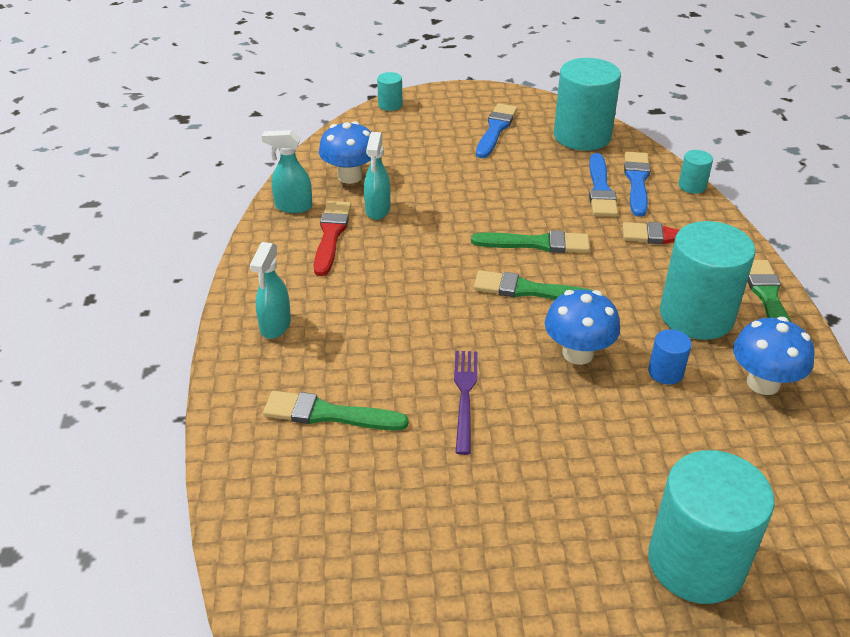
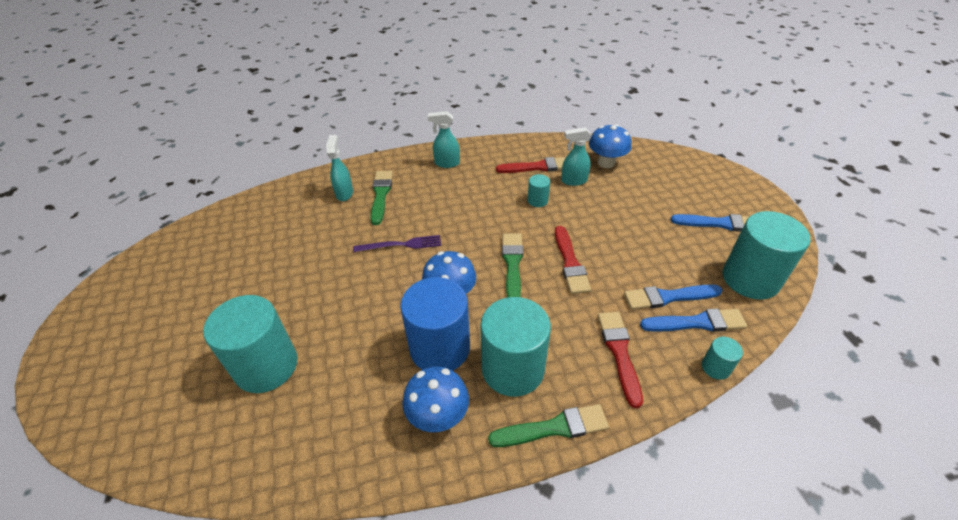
camera: 80 degrees right, 5 degrees up
turquoise spray bottle [262,130,312,213] -> turquoise spray bottle moved to [326,135,353,201]
turquoise cylinder [377,72,403,111] -> turquoise cylinder moved to [528,174,550,207]
green brush [471,230,590,253] -> red brush [555,226,591,294]
blue cylinder [648,329,692,385] -> blue cylinder [400,277,470,371], size x2.25

